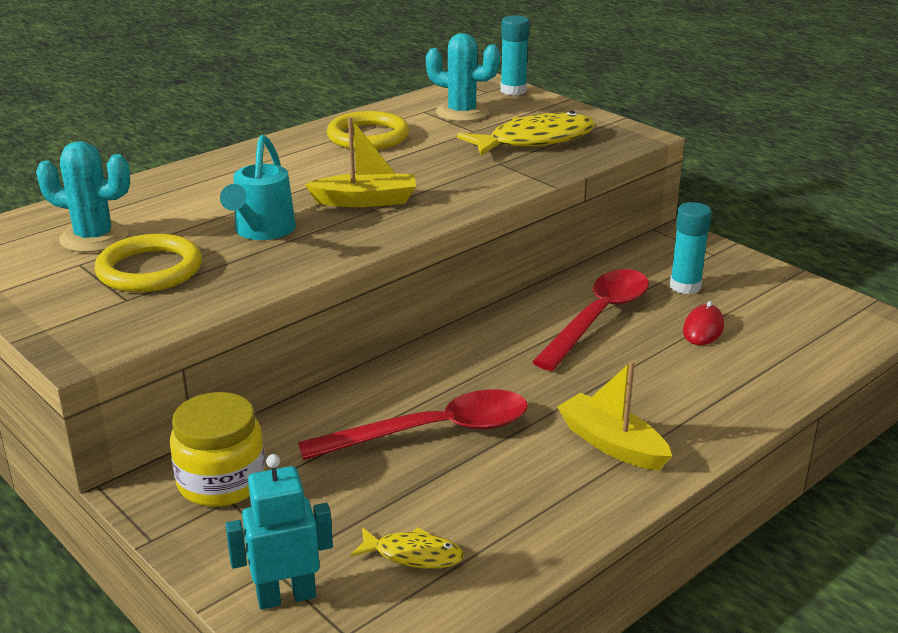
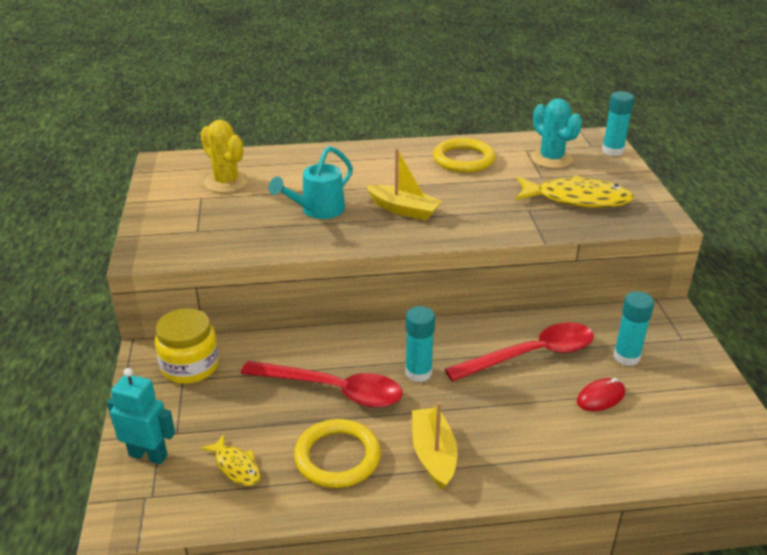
camera: 35 degrees right, 5 degrees up
turquoise cactus [36,141,130,253] -> yellow cactus [200,120,249,193]
yellow ring [94,234,202,292] -> yellow ring moved to [294,419,381,488]
none -> turquoise glue stick [405,306,435,382]

